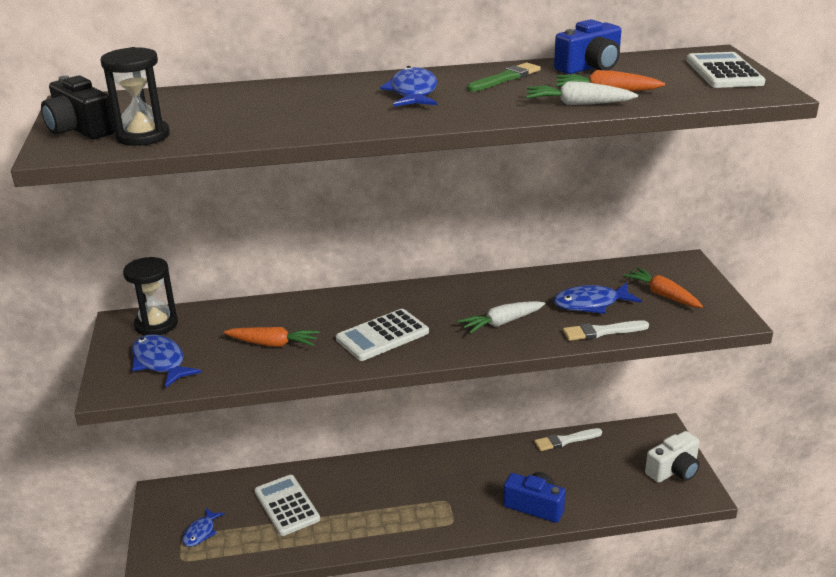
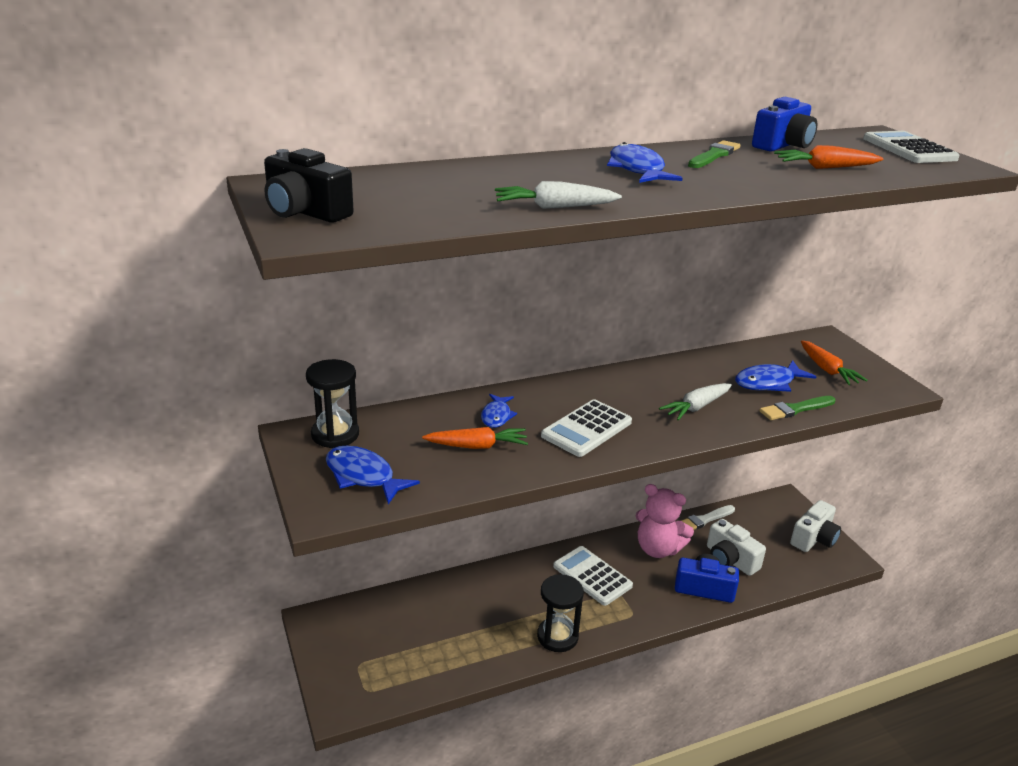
camera: 15 degrees left, 0 degrees up
black hourglass [101,47,170,146] -> black hourglass moved to [537,574,584,652]
blue fish [182,508,225,547] -> blue fish moved to [481,394,517,428]
white calculator [254,475,320,536] -> white calculator moved to [553,546,633,606]
white carrot [526,81,638,105] -> white carrot moved to [495,181,622,209]
white brush [563,320,649,341] -> green brush [759,396,835,420]
orange carrot [623,267,703,308] -> orange carrot turned 150 degrees counterclockwise [801,341,868,385]
none -> pink teddy bear [635,484,694,558]
none -> white camera [707,519,766,576]

